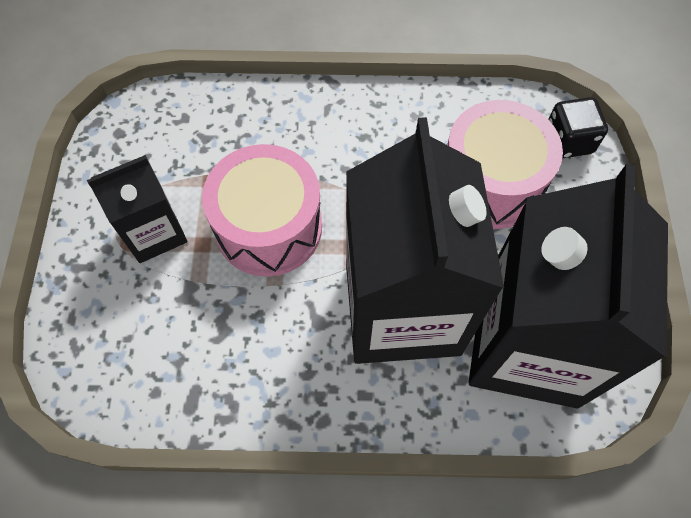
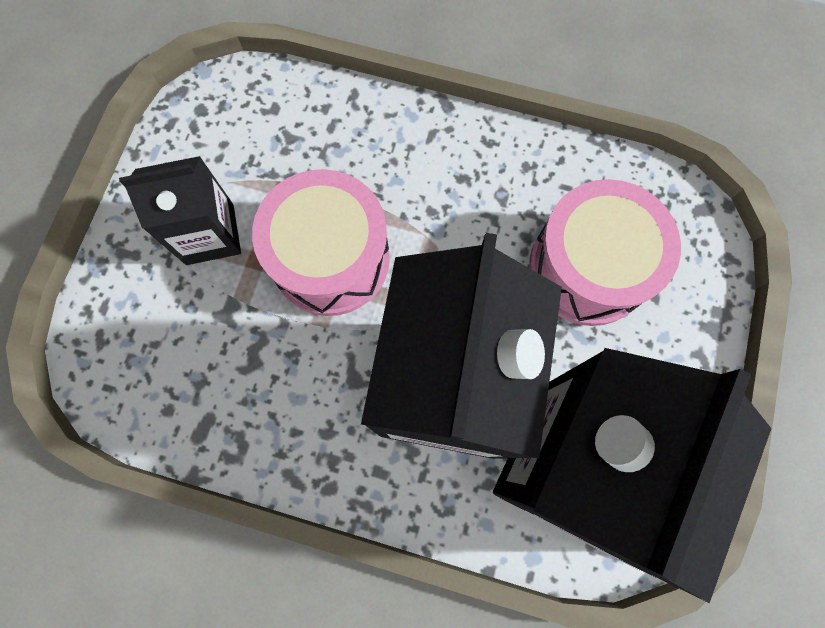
camera: 15 degrees right, 10 degrees up
black dice [548,97,608,158] -> none

